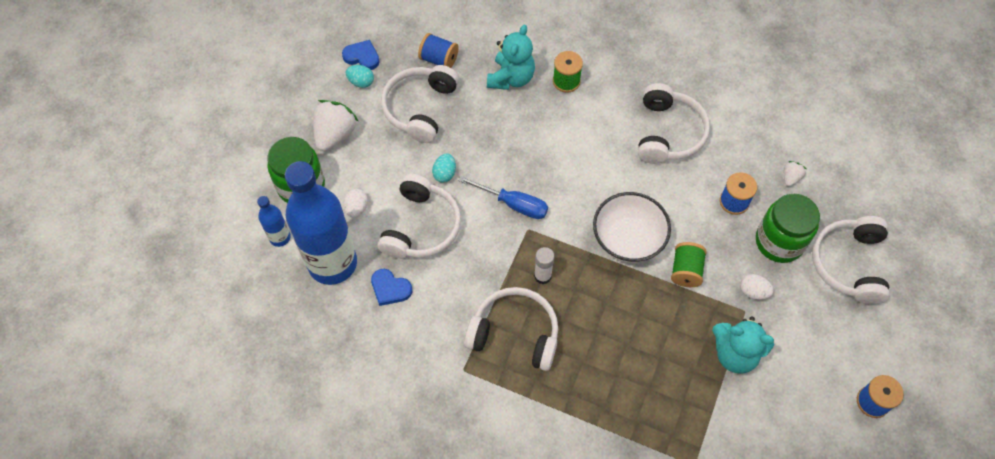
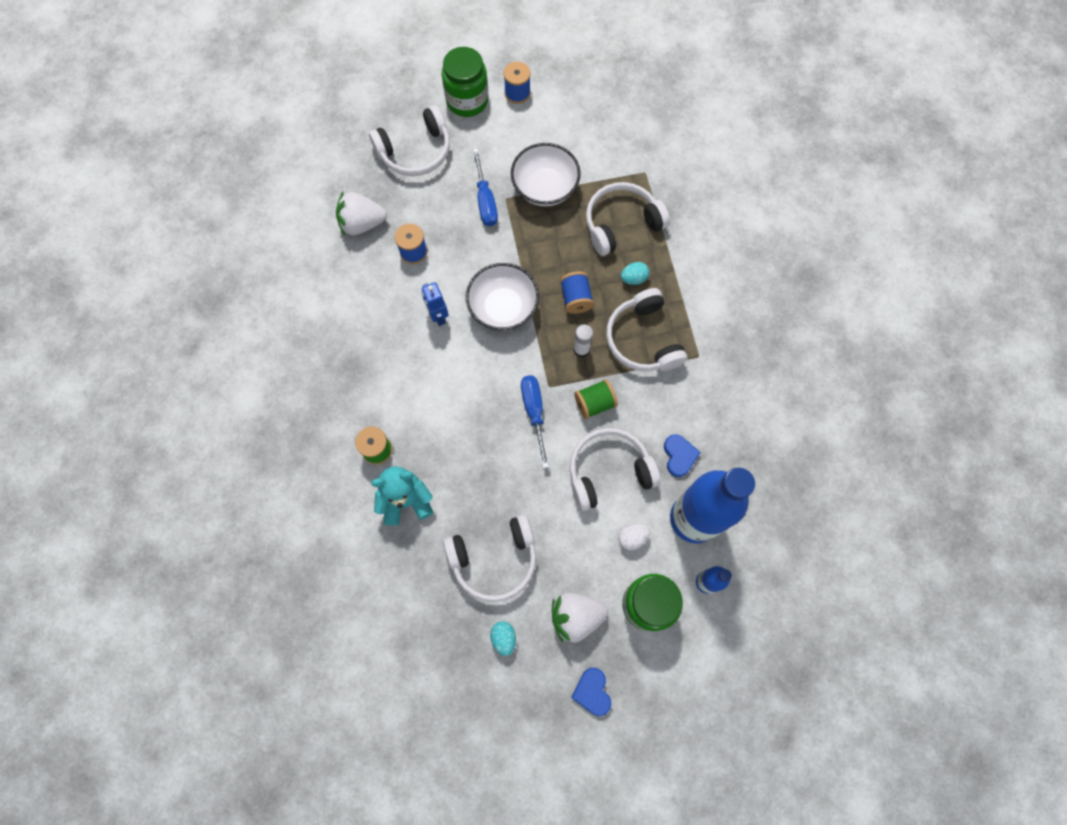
camera: 125 degrees left, 10 degrees up
blue heart [342,40,379,70] -> blue heart moved to [571,668,611,716]
blue spool [418,33,459,68] -> blue spool moved to [560,271,594,314]
turquoise egg [432,153,456,183] -> turquoise egg moved to [621,262,649,285]
white headphones [638,83,710,164] -> white headphones moved to [586,182,670,256]
green spool [671,242,707,287] -> green spool moved to [574,379,618,419]
turquoise teddy bear [712,317,774,374] -> white bowl [511,143,581,206]
white egg [740,274,774,300] -> blue screwdriver [473,148,498,226]
green jar [756,194,820,263] -> green jar moved to [442,47,489,117]
white strawberry [784,161,806,187] -> white strawberry [336,192,387,236], size x2.03
none -> blue robot [422,282,449,326]

